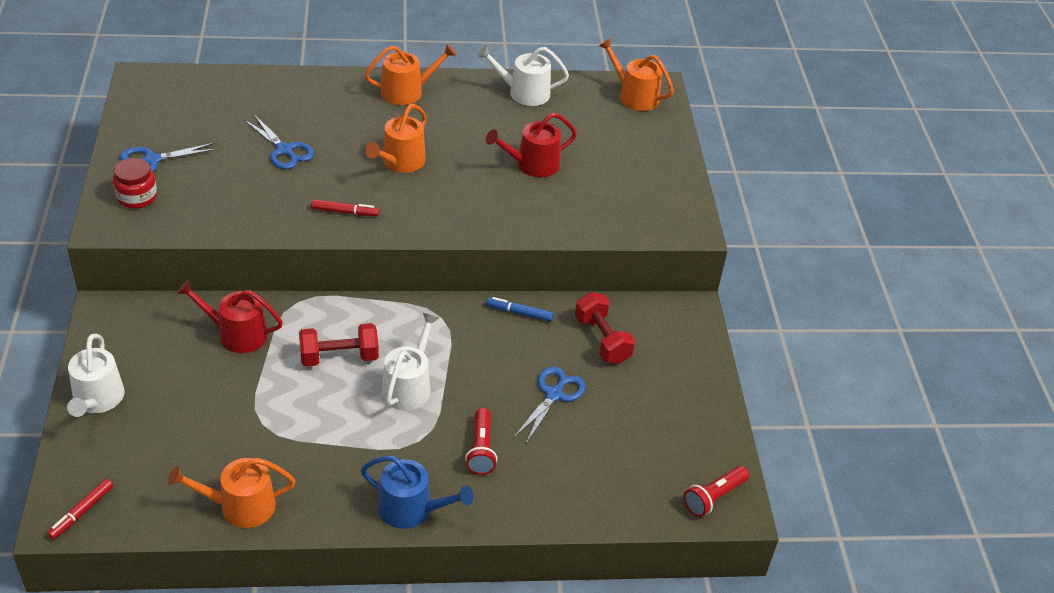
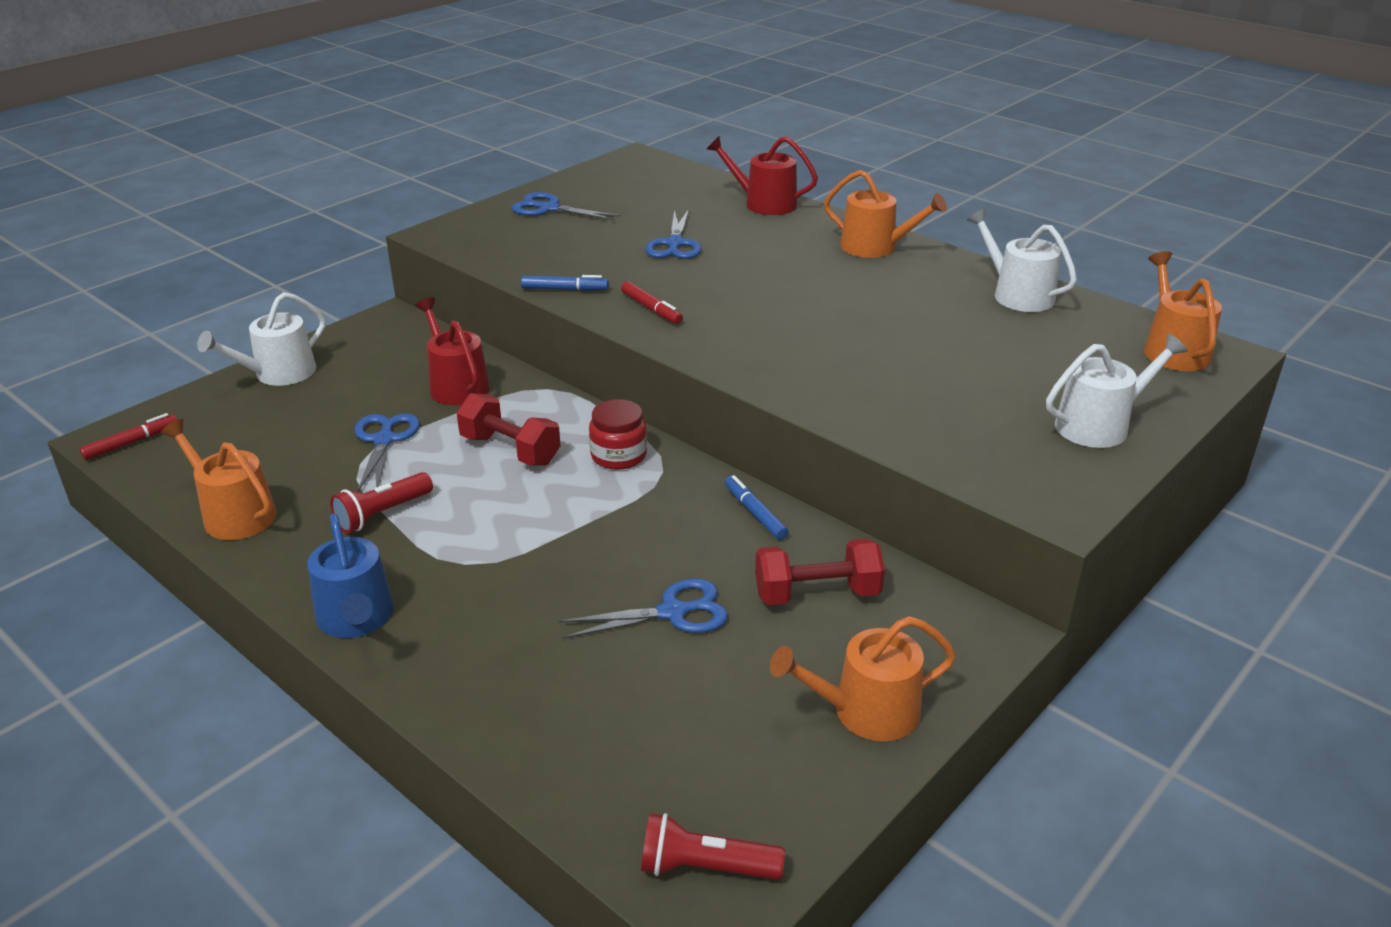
camera: 50 degrees right, 10 degrees down
red marker [47,479,113,540] -> red marker turned 150 degrees clockwise [79,413,178,460]
red jar [113,158,157,209] -> red jar moved to [589,399,647,470]
orange watering can [365,104,427,173] -> orange watering can moved to [770,616,956,741]
white watering can [382,313,439,411] -> white watering can moved to [1046,334,1188,448]
red flashlight [465,408,497,475] -> red flashlight moved to [330,472,433,533]
red watering can [486,113,577,177] -> red watering can moved to [707,136,818,215]
red dumbbell [575,292,635,364] -> red dumbbell turned 60 degrees clockwise [755,538,885,605]
none -> blue scissors [355,413,420,492]
none -> blue marker [521,275,609,291]

